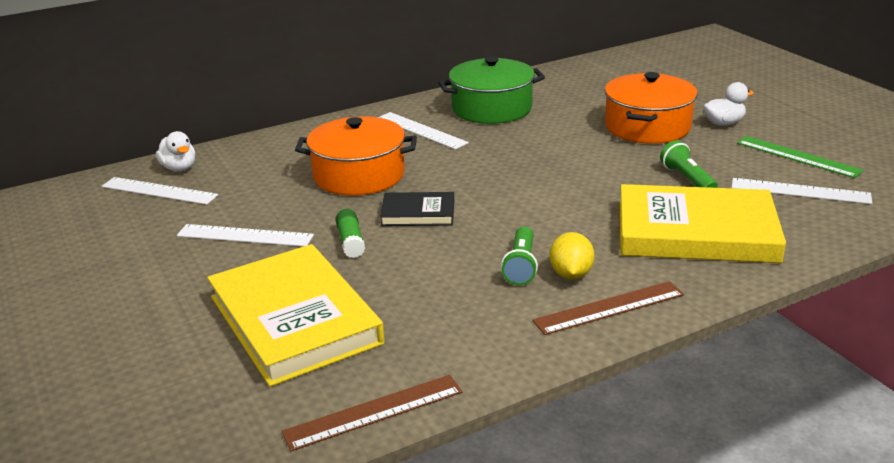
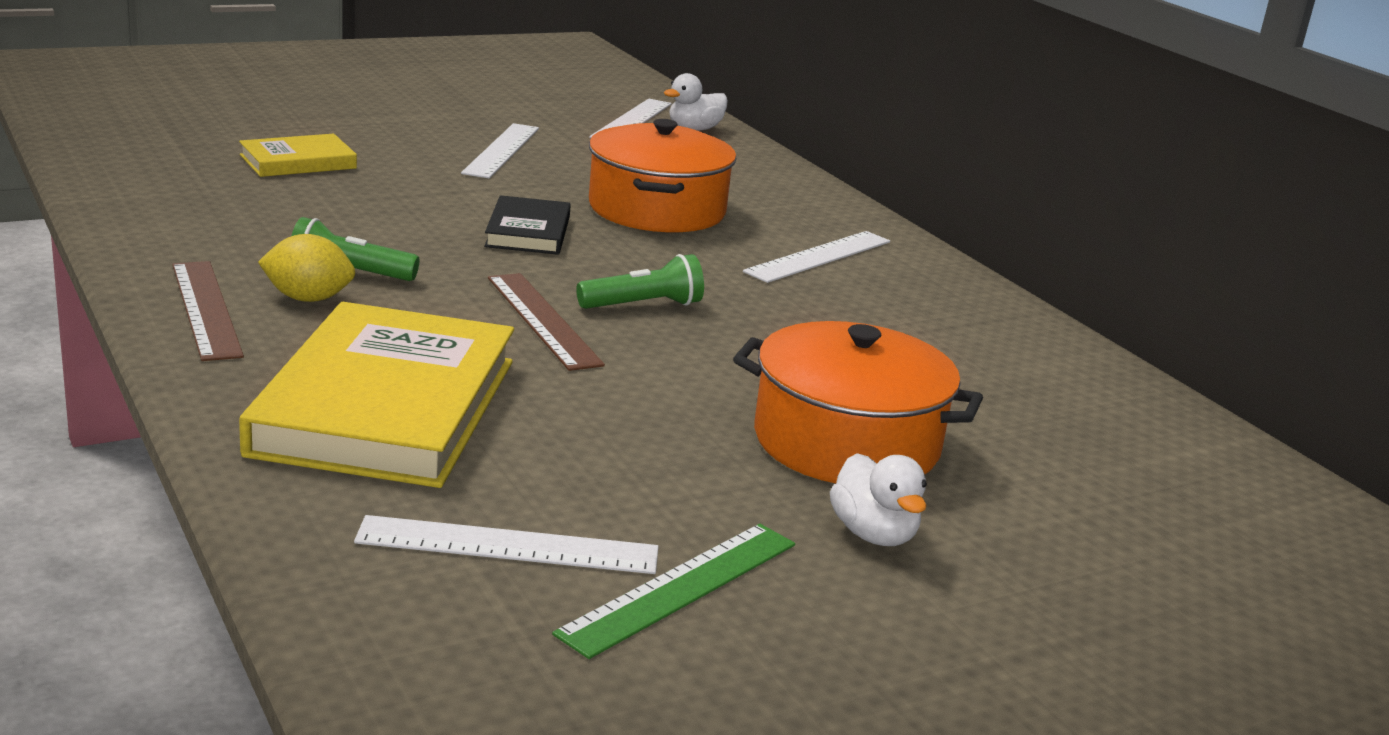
camera: 85 degrees right, 5 degrees down
yellow book [207,244,385,387] -> yellow book [239,134,357,177], size x0.50
brown ruler [282,375,462,451] -> brown ruler moved to [488,273,605,371]
green glue stick [336,209,365,258] -> none
green pot [438,56,545,124] -> none
green flashlight [660,140,718,188] -> green flashlight moved to [576,254,704,309]
white ruler [732,178,872,204] -> white ruler turned 75 degrees clockwise [354,515,659,574]

